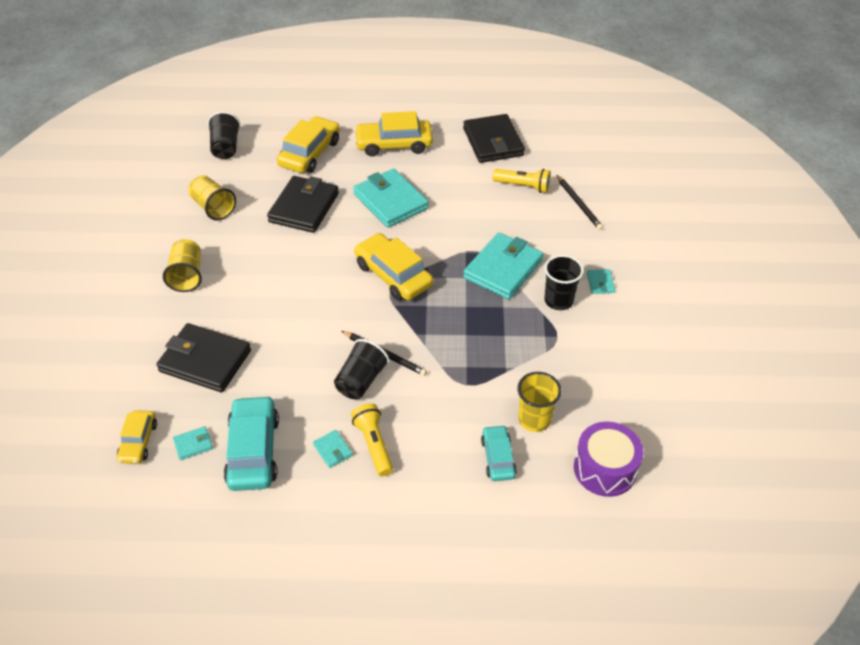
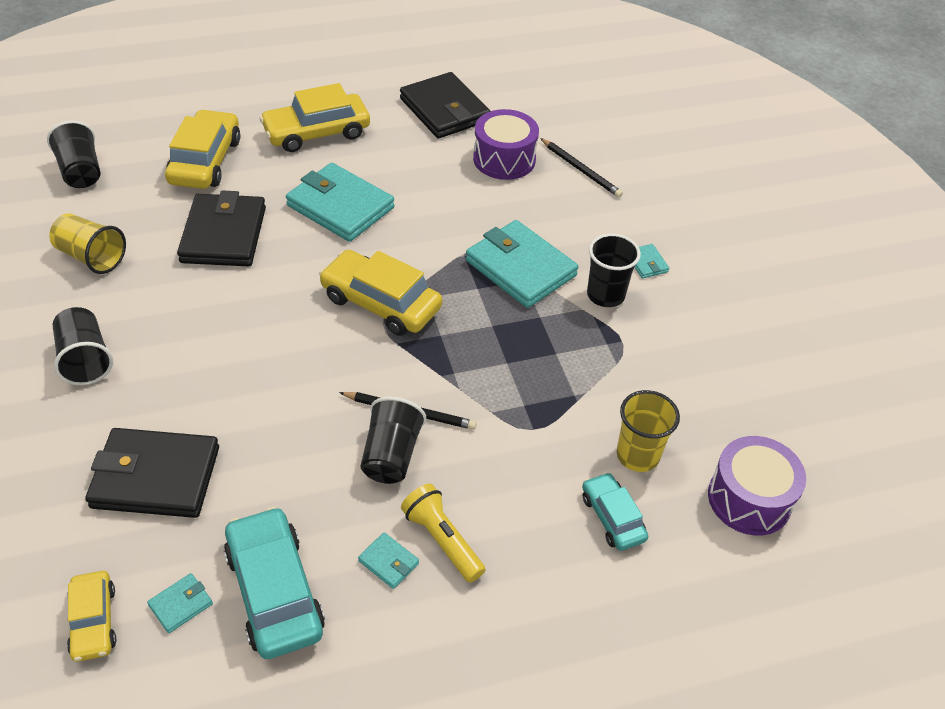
camera: 20 degrees left, 0 degrees up
yellow cup [163,239,202,292] -> black cup [53,307,113,385]
turquoise wallet [463,233,543,299] -> turquoise wallet turned 60 degrees counterclockwise [466,220,578,308]
yellow flashlight [492,169,551,193] -> purple drum [473,109,539,180]

